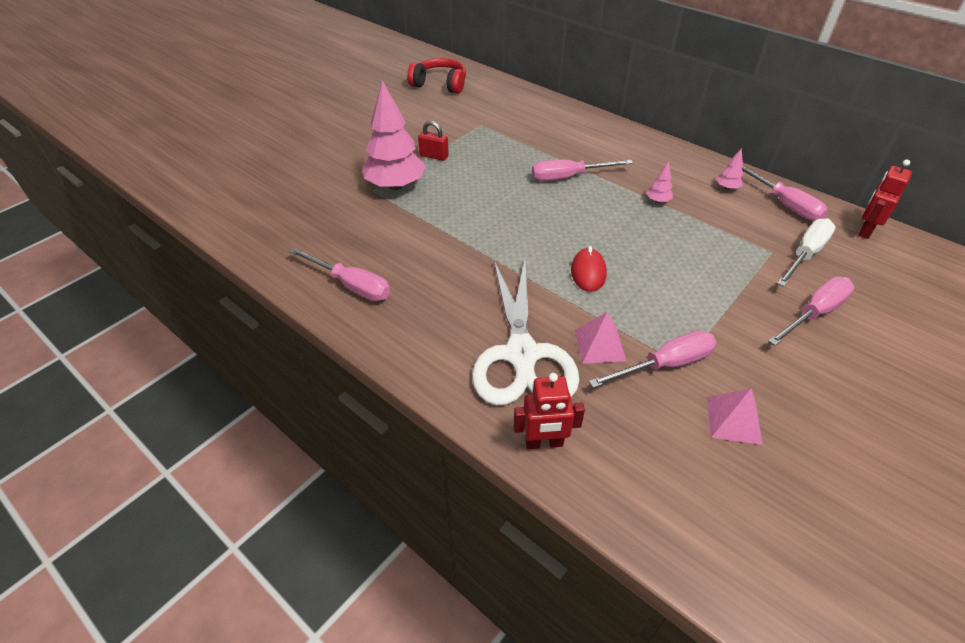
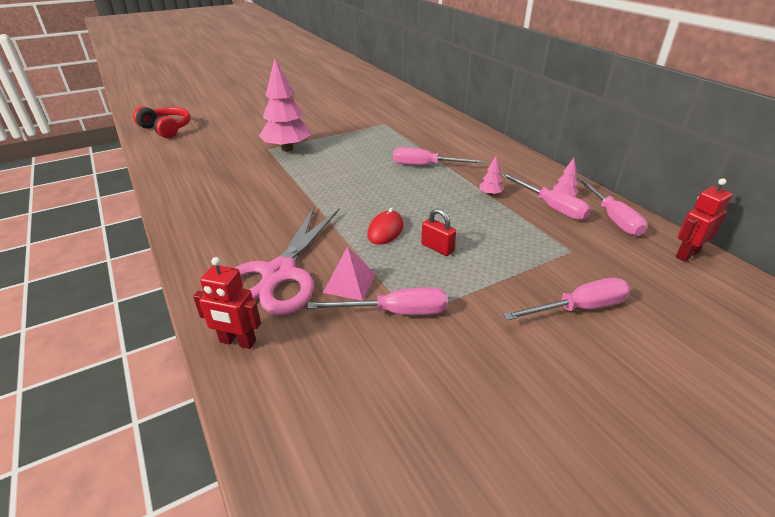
camera: 20 degrees right, 10 degrees down
pink screwdriver [289,247,390,301] -> pink screwdriver moved to [501,173,591,220]
red headphones [407,58,466,94] -> red headphones moved to [133,106,191,138]
red padlock [418,121,449,161] -> red padlock moved to [421,208,456,256]
white scissors [472,260,580,406] -> pink scissors [235,207,340,315]
pink pyramid [707,388,763,445] -> none
white screwdriver [777,218,836,287] -> none

